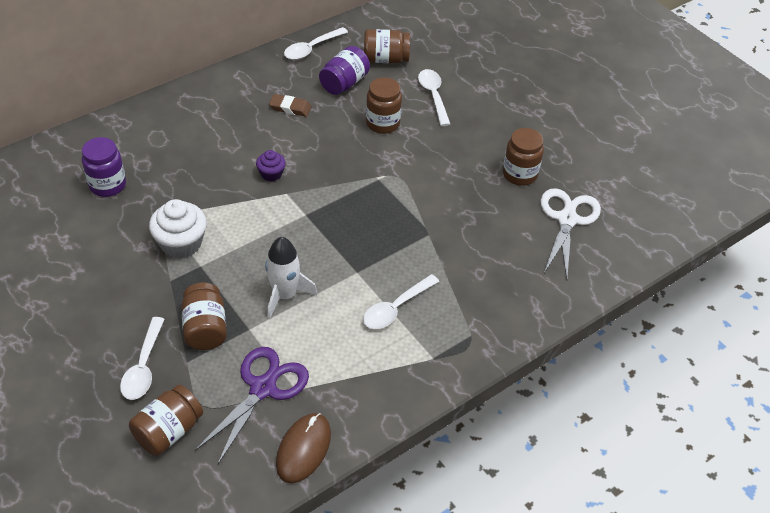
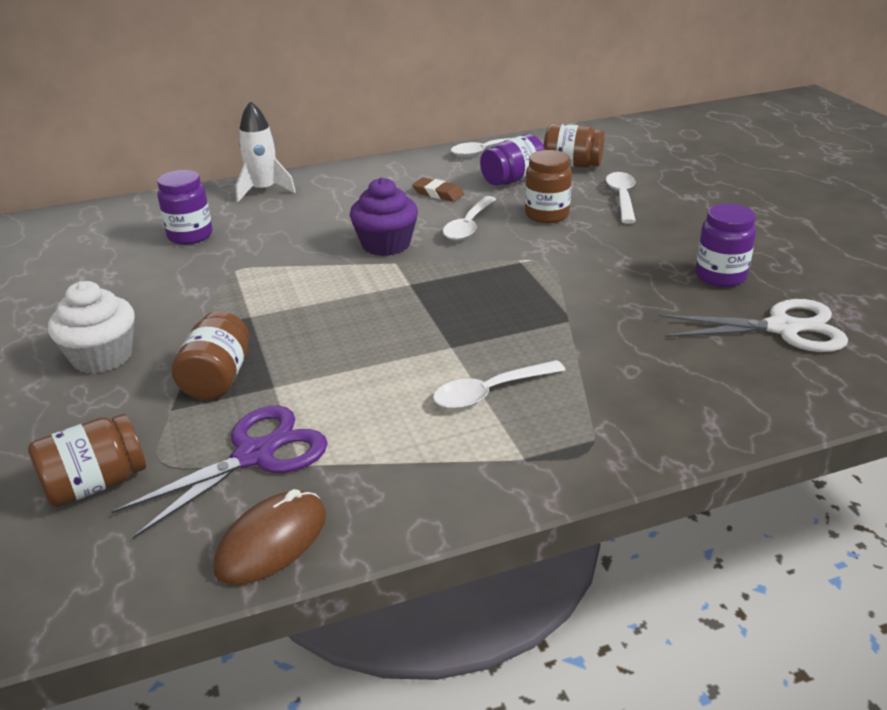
camera: 20 degrees right, 15 degrees down
white spoon [120,317,165,400] -> white spoon moved to [443,196,496,241]
white cupcake [149,199,207,259] -> white cupcake moved to [48,281,135,374]
purple cupcake [256,150,286,181] -> purple cupcake [350,178,418,256], size x1.78
white rocket [265,237,317,319] -> white rocket moved to [236,101,296,202]
brown jar [503,128,544,186] -> purple jar [696,203,756,287]
white scissors [541,188,601,278] -> white scissors turned 60 degrees clockwise [659,299,848,352]

